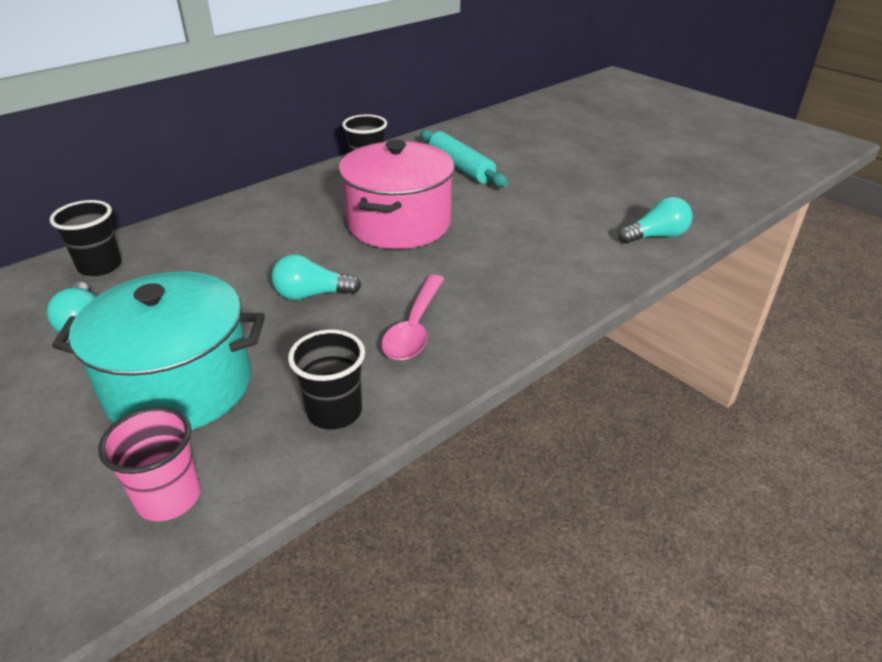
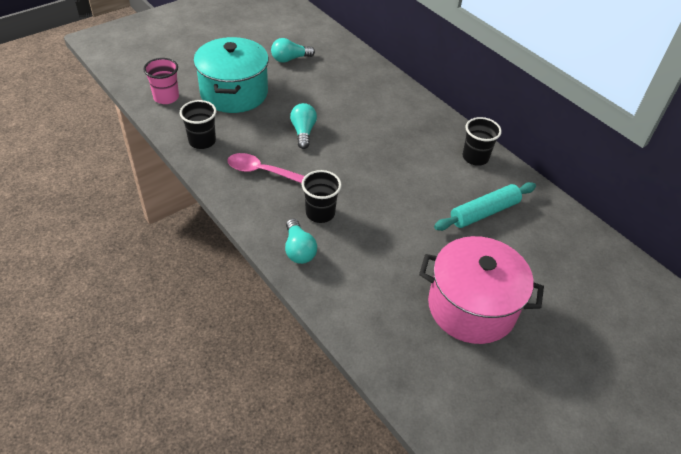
camera: 90 degrees right, 10 degrees up
black cup [50,200,122,276] -> black cup moved to [302,170,342,223]
pink pot [339,140,455,249] -> pink pot moved to [419,236,544,344]
turquoise light bulb [618,197,693,244] -> turquoise light bulb moved to [285,219,317,264]

